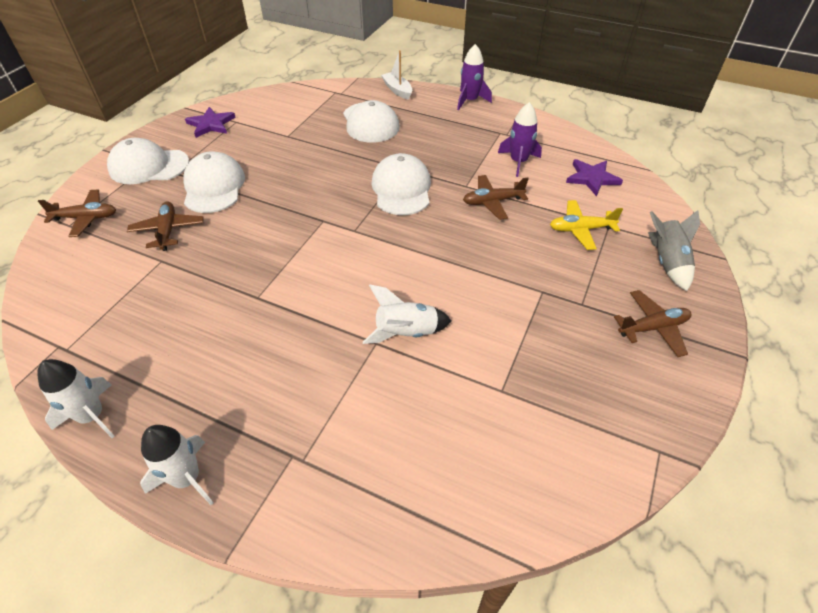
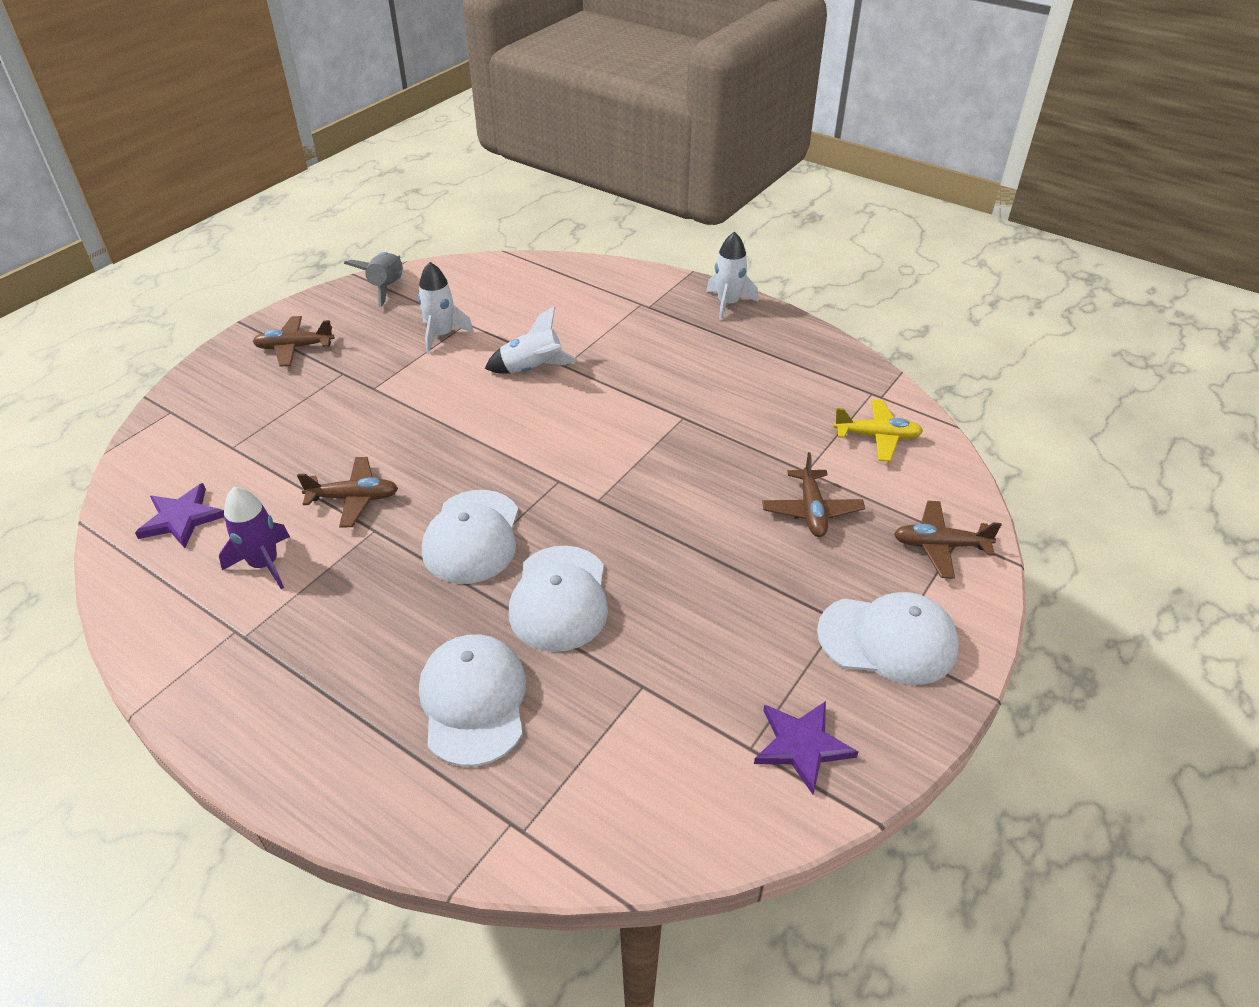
camera: 170 degrees left, 5 degrees down
white rocket [37,359,115,438] -> white rocket moved to [418,262,474,354]
white cap [183,152,245,213] -> white cap moved to [509,546,608,652]
white boat [381,50,412,100] -> none
purple rocket [457,44,492,110] -> none
yellow plane [550,200,623,250] -> yellow plane moved to [833,399,923,462]
grey rocket [648,210,700,291] -> grey rocket moved to [344,252,403,307]

